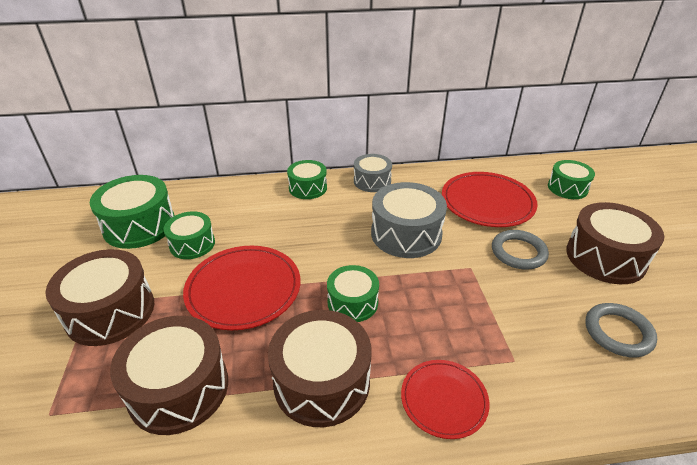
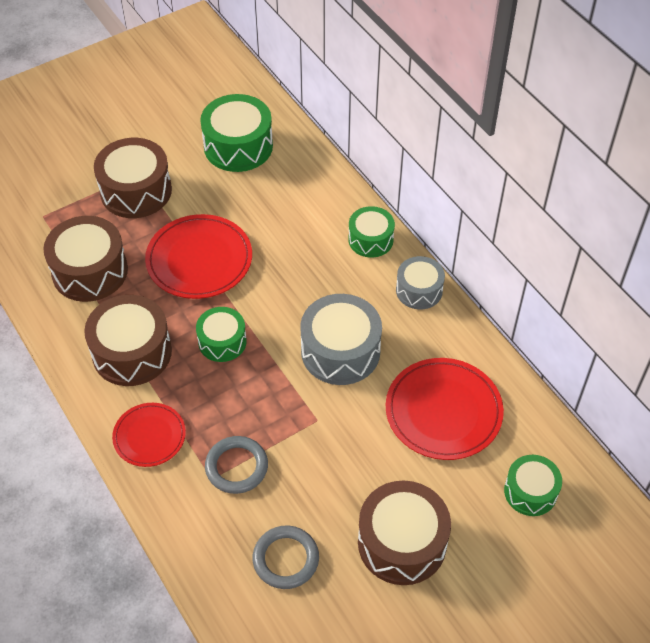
camera: 65 degrees right, 15 degrees up
green drum [164,211,215,259] -> none
grey ring [492,230,549,270] -> grey ring moved to [205,436,268,494]

